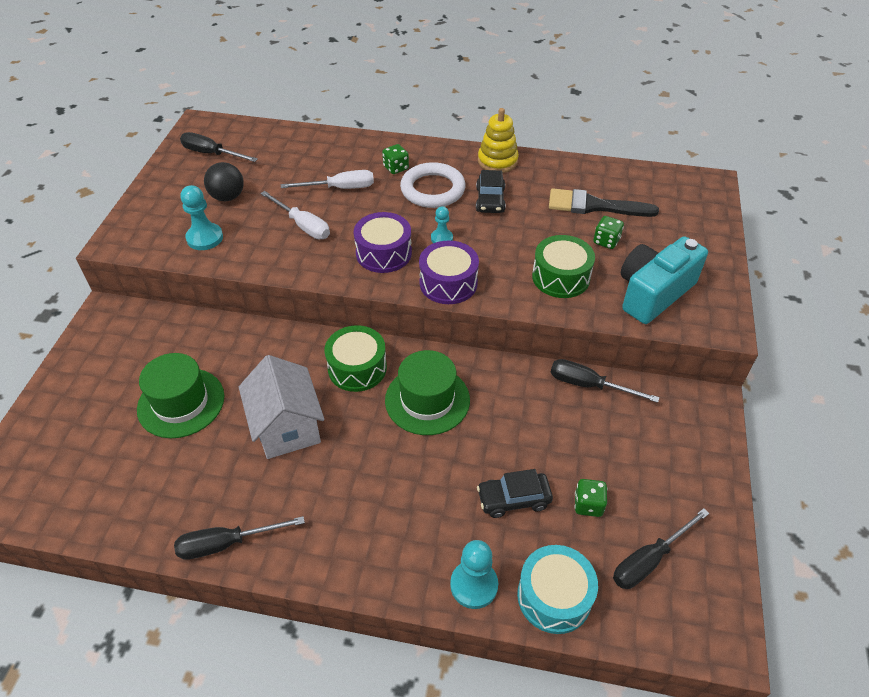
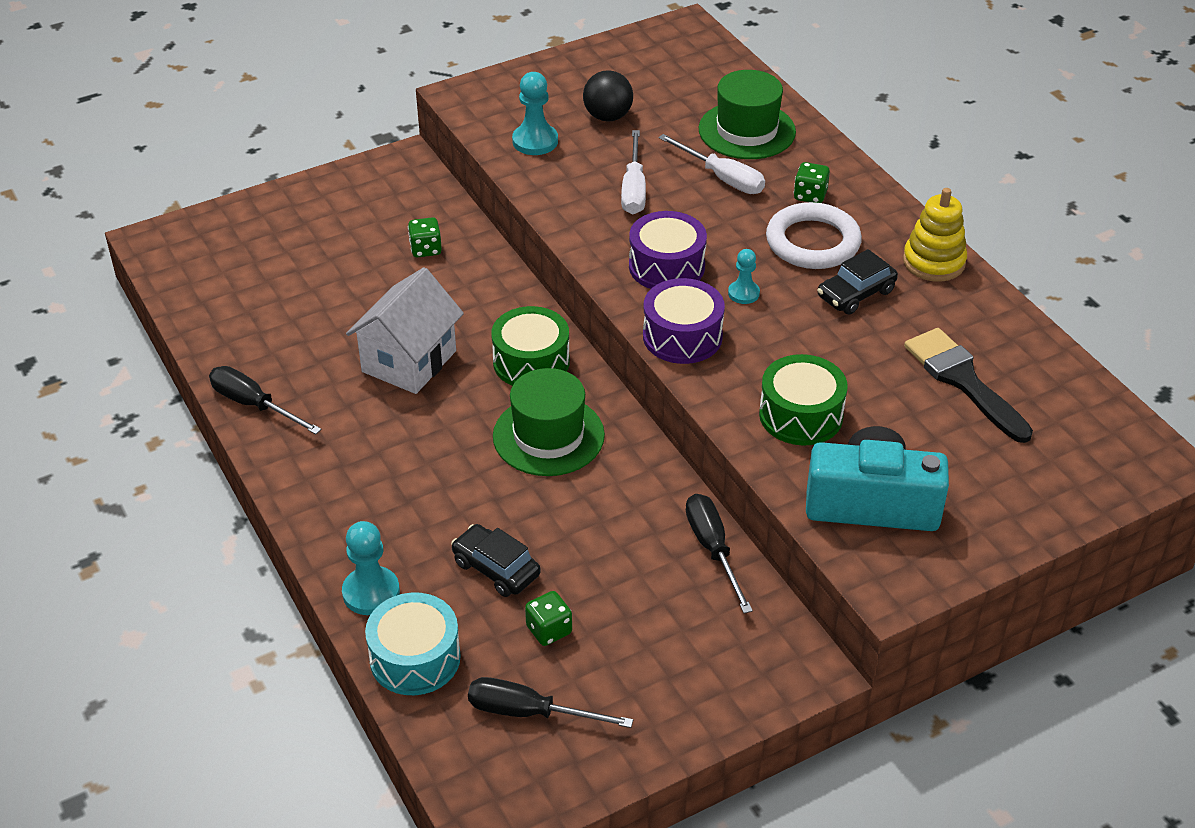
camera: 50 degrees right, 5 degrees down
green hat [137,353,224,438] -> green hat moved to [699,70,796,159]
black screwdriver [180,132,258,162] -> none
green dice [593,216,624,249] -> green dice moved to [408,217,442,257]

